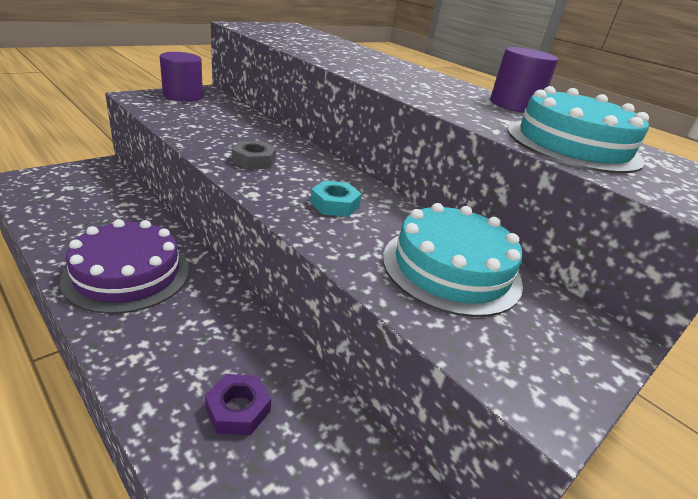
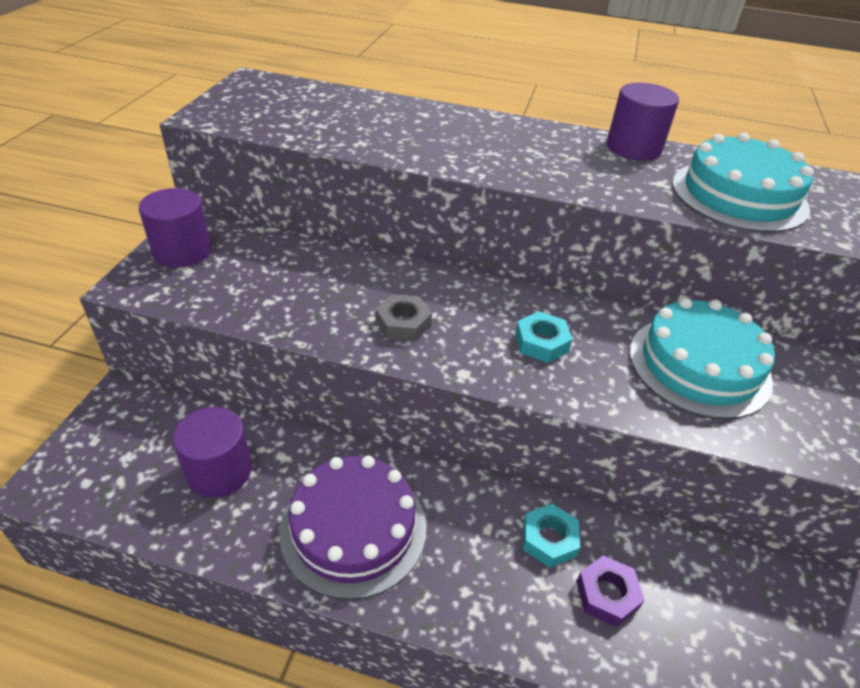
camera: 30 degrees left, 10 degrees up
none -> purple cylinder [173,407,252,498]
none -> turquoise nut [523,504,580,568]

